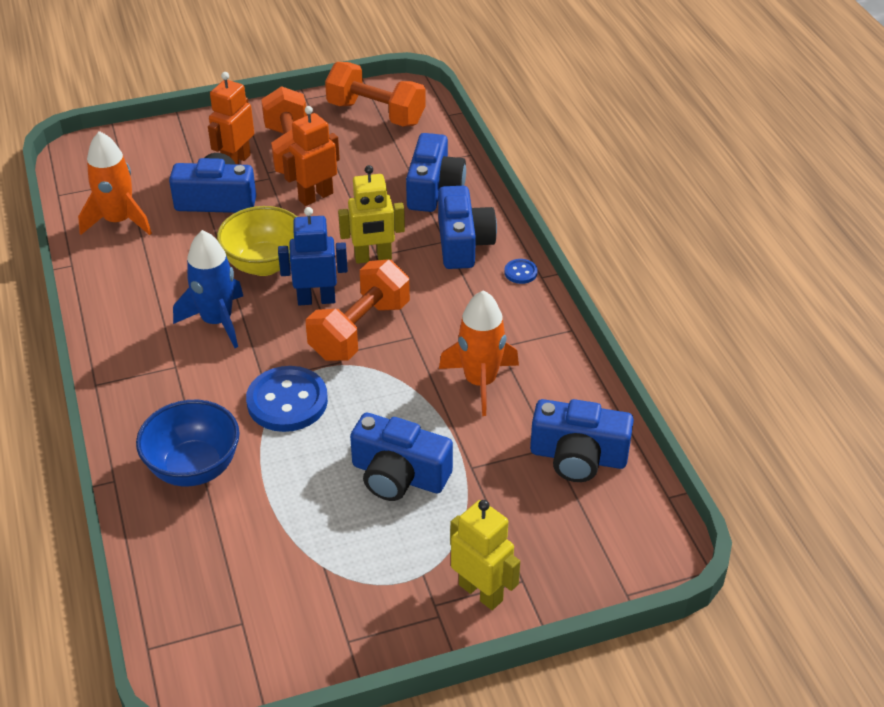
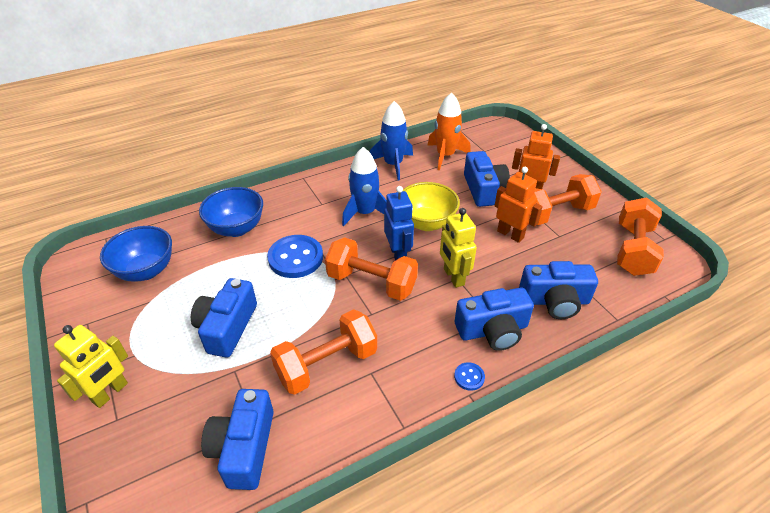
camera: 80 degrees right, 0 degrees up
orange rocket [439,290,519,416] -> orange dumbbell [270,309,377,395]
none -> blue bowl [100,226,172,282]
none -> blue rocket [370,101,413,180]

